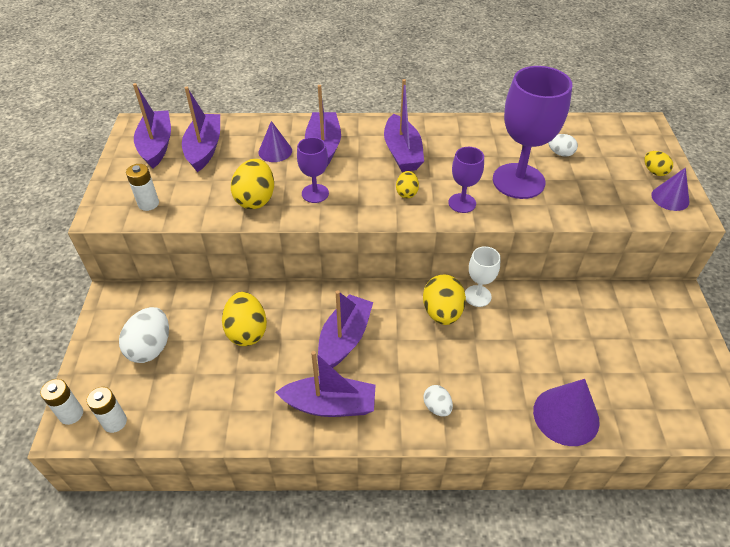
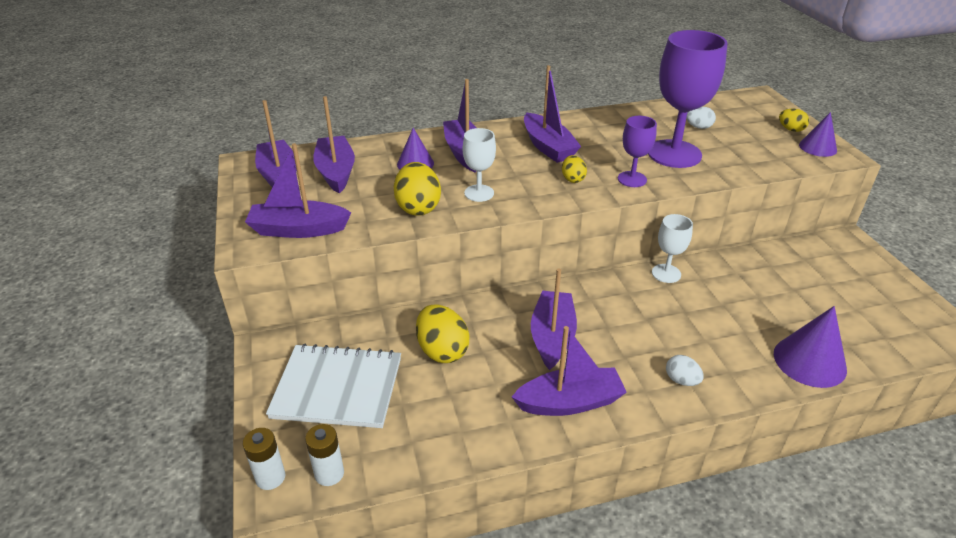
camera: 15 degrees left, 10 degrees down
white egg [119,307,169,363] -> white notebook [266,343,401,428]
white battery [126,164,159,211] -> purple boat [245,143,351,238]
purple goblet [297,137,329,203] -> white goblet [463,128,496,202]
yellow egg [423,274,466,325] -> none

